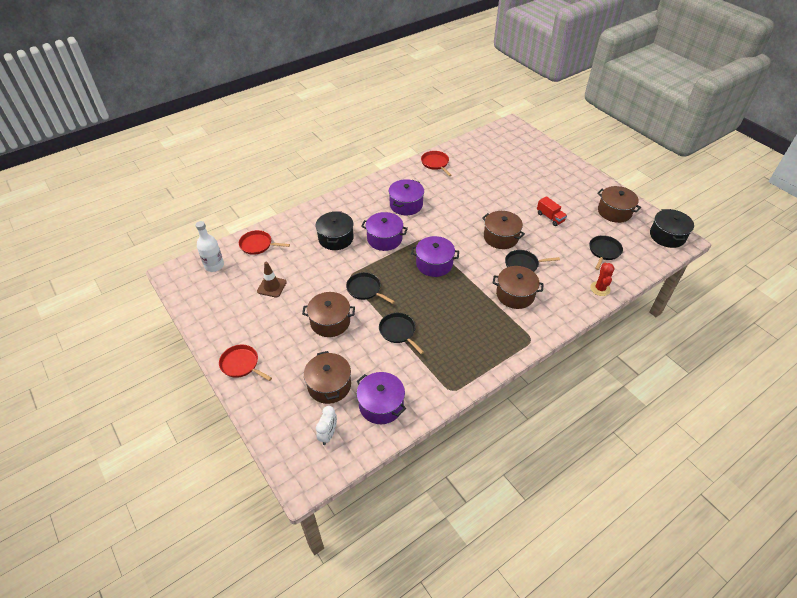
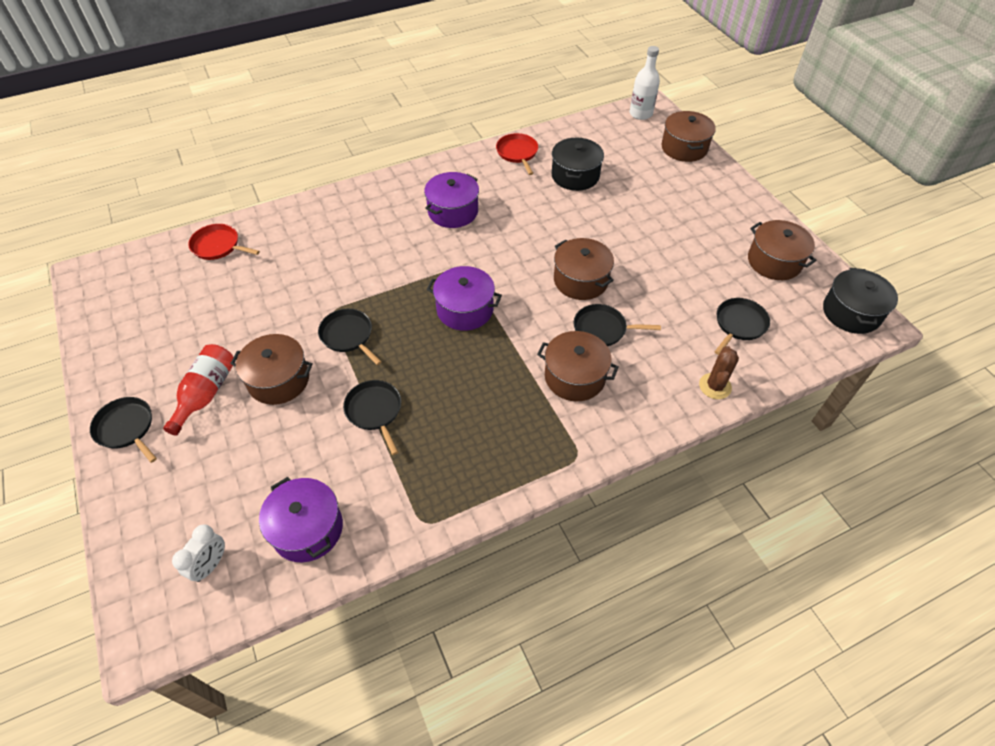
camera: 10 degrees right, 5 degrees up
white bottle [195,221,224,272] -> white bottle moved to [630,46,660,120]
red pan [219,345,272,381] -> black pan [90,397,157,463]
brown traffic cone [257,262,287,298] -> none
brown pot [304,351,351,404] -> brown pot moved to [661,111,716,162]
black pot [316,211,354,250] -> black pot moved to [552,138,604,191]
purple pot [361,212,408,251] -> none
red truck [537,196,567,226] -> none
red cactus [590,263,615,296] -> brown cactus [699,346,739,399]
none -> red bottle [163,344,233,436]

